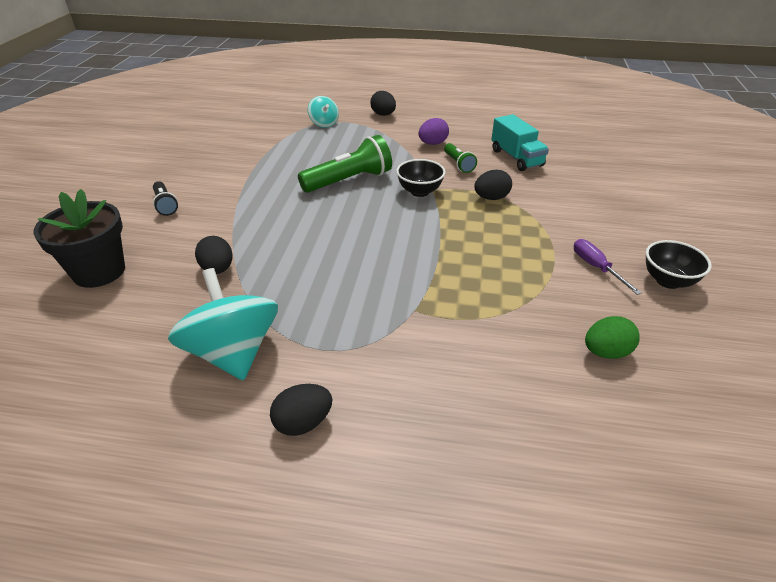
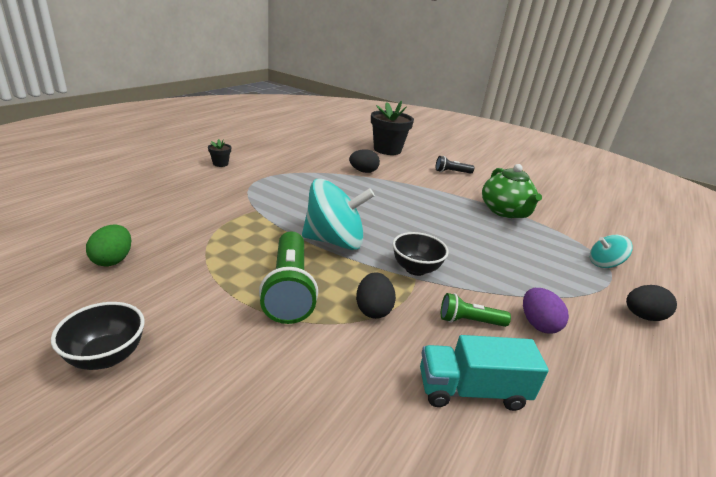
camera: 110 degrees right, 10 degrees down
turquoise spinning top [168,268,278,380] -> turquoise spinning top moved to [302,179,375,250]
black egg [270,384,332,436] -> black flower pot [208,139,231,167]
green flashlight [298,135,392,193] -> green flashlight moved to [259,232,318,324]
purple screwdriver [574,239,642,295] -> none
none -> green teapot [482,164,542,218]

